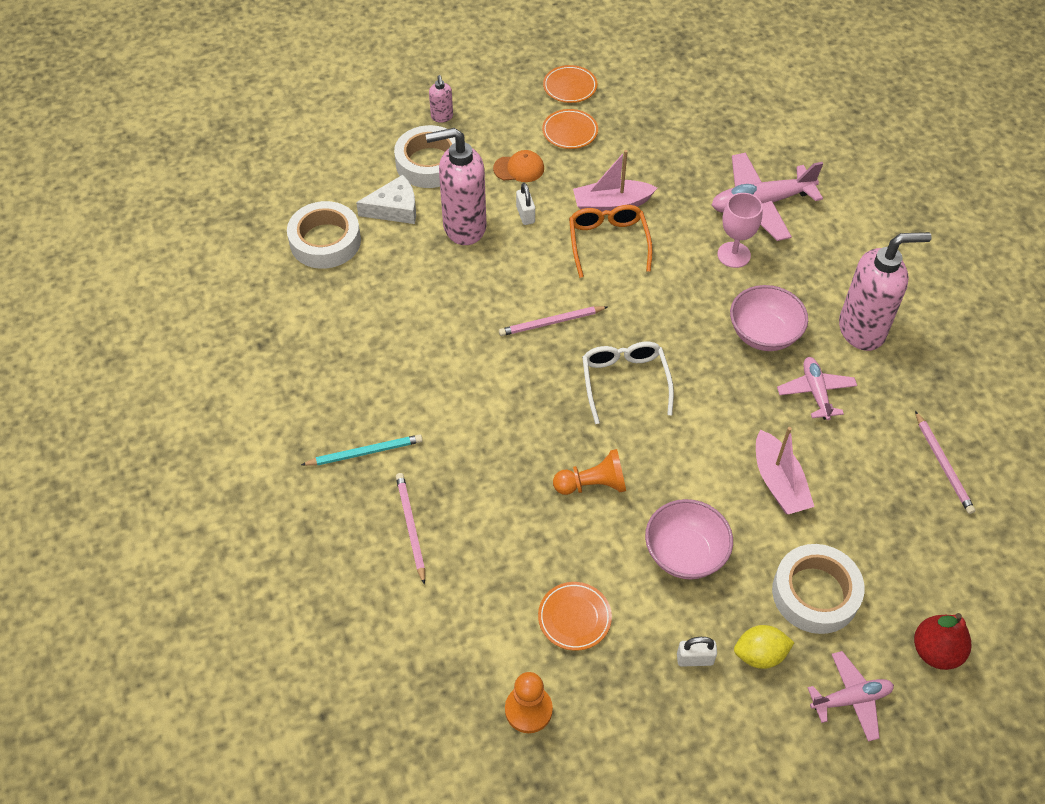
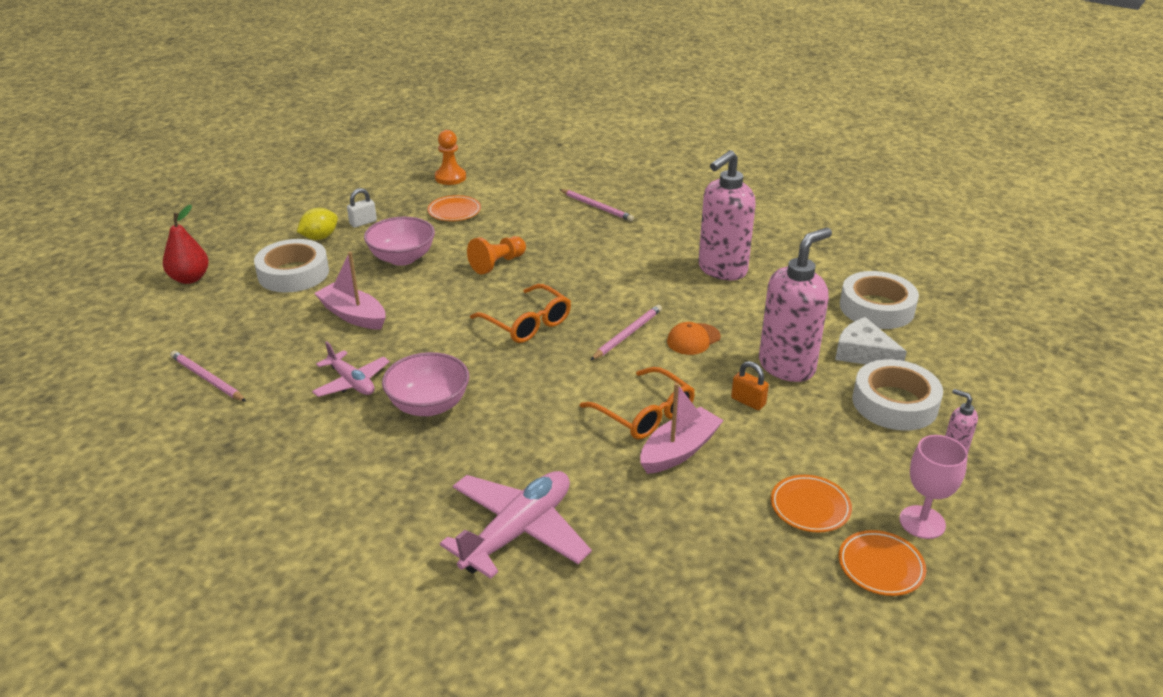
camera: 145 degrees right, 20 degrees down
turquoise pencil [301,434,423,466] -> none
white cheese [356,175,416,224] -> white cheese turned 90 degrees clockwise [835,317,907,364]
orange cap [493,150,544,182] -> orange cap moved to [667,322,721,355]
white padlock [516,183,535,225] -> orange padlock [731,361,769,410]
white glasses [582,341,674,424] -> orange glasses [470,284,571,343]
pink goblet [717,193,763,268] -> pink goblet moved to [899,435,968,539]
pink plane [808,651,894,742] -> none
pink soap dispenser [839,232,932,351] -> pink soap dispenser moved to [698,150,756,281]

